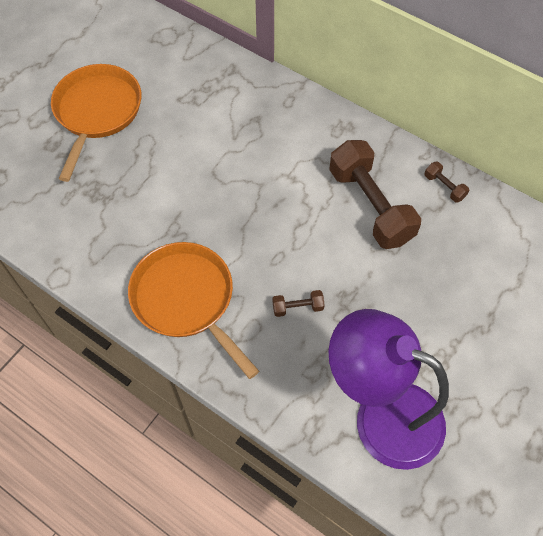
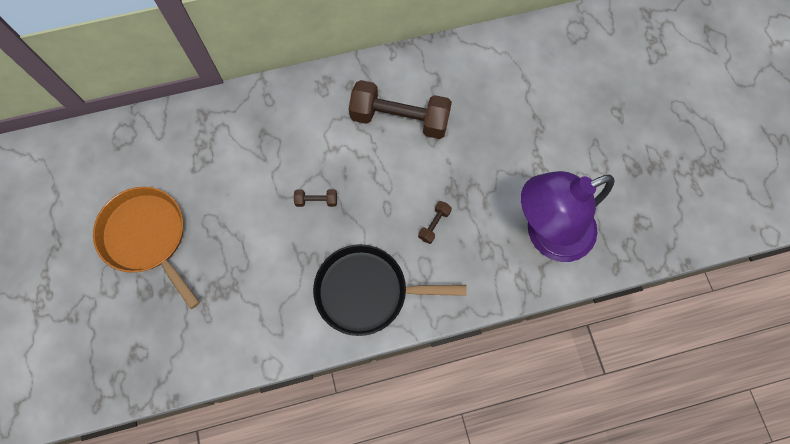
camera: 50 degrees left, 10 degrees up
orange pan [128,242,259,379] -> black pan [313,244,467,336]
brown dumbbell [424,162,469,203] -> brown dumbbell moved to [294,189,337,207]

